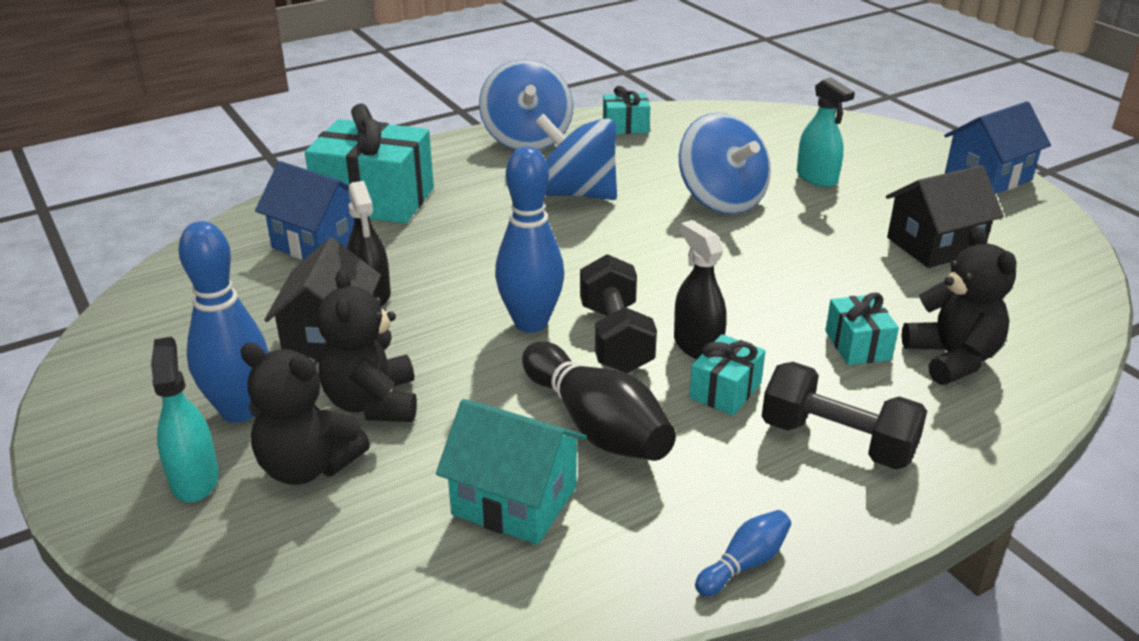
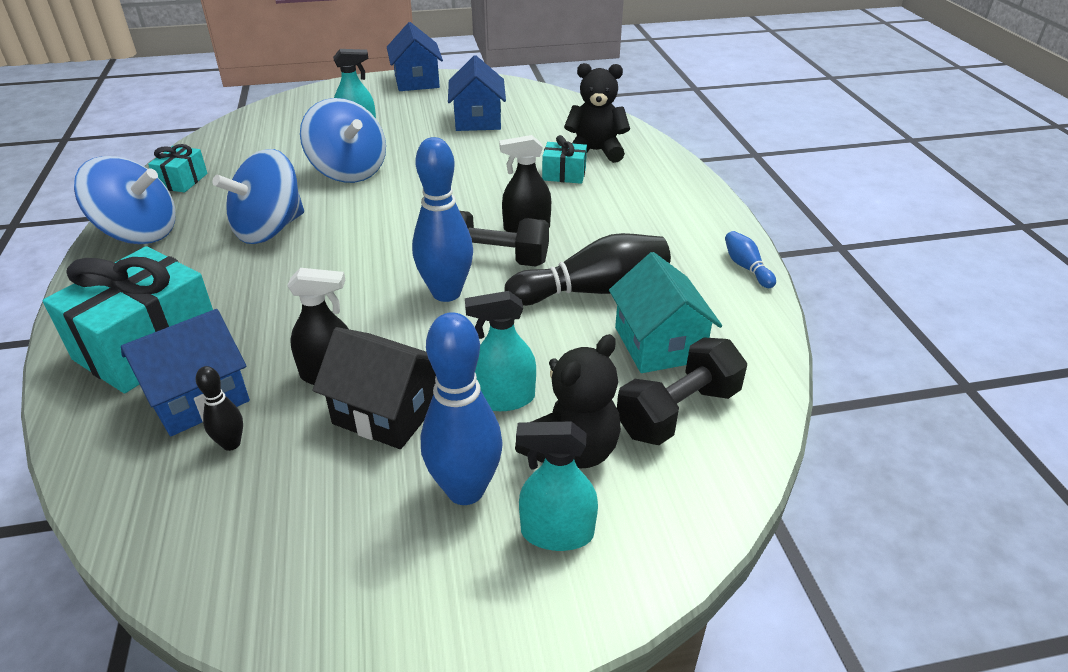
camera: 70 degrees left, 5 degrees up
black teddy bear [317,268,417,422] -> turquoise spray bottle [465,291,536,411]
turquoise house [436,399,587,545] -> turquoise house turned 60 degrees counterclockwise [609,252,722,373]
blue spinning top [679,113,771,214] -> blue spinning top turned 60 degrees clockwise [300,98,386,183]
turquoise gift [689,334,765,415] -> none
black dumbbell [762,362,927,470] -> black dumbbell moved to [617,337,747,445]
black house [886,165,1004,268] -> blue house [448,55,506,131]
none -> black bowling pin [196,366,243,451]

